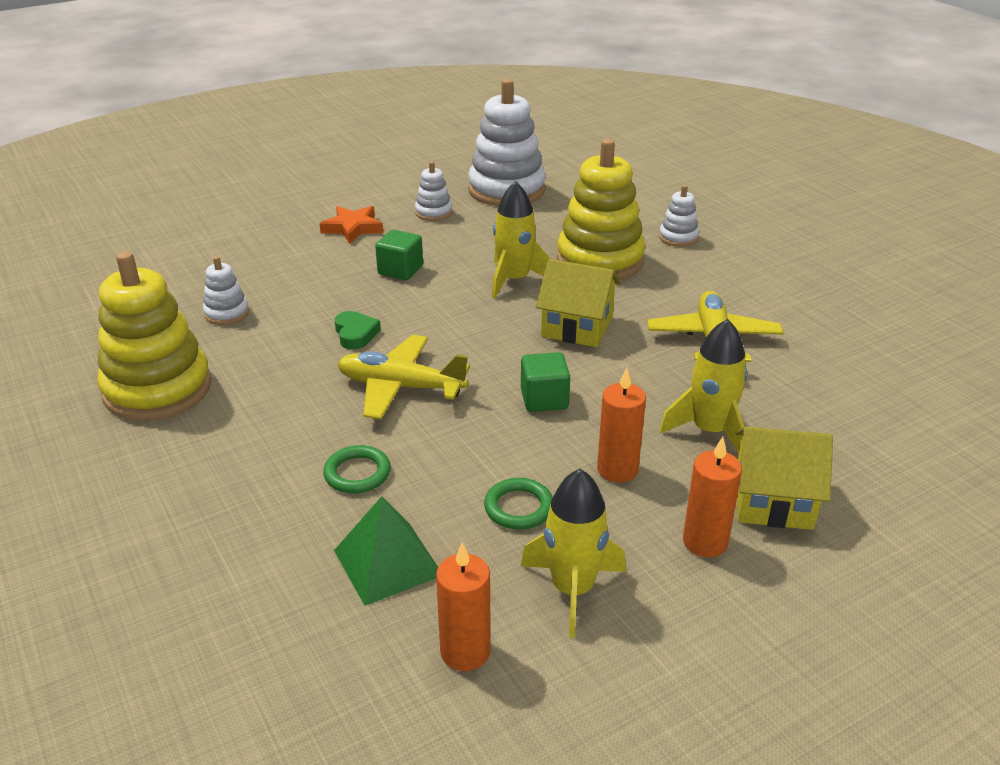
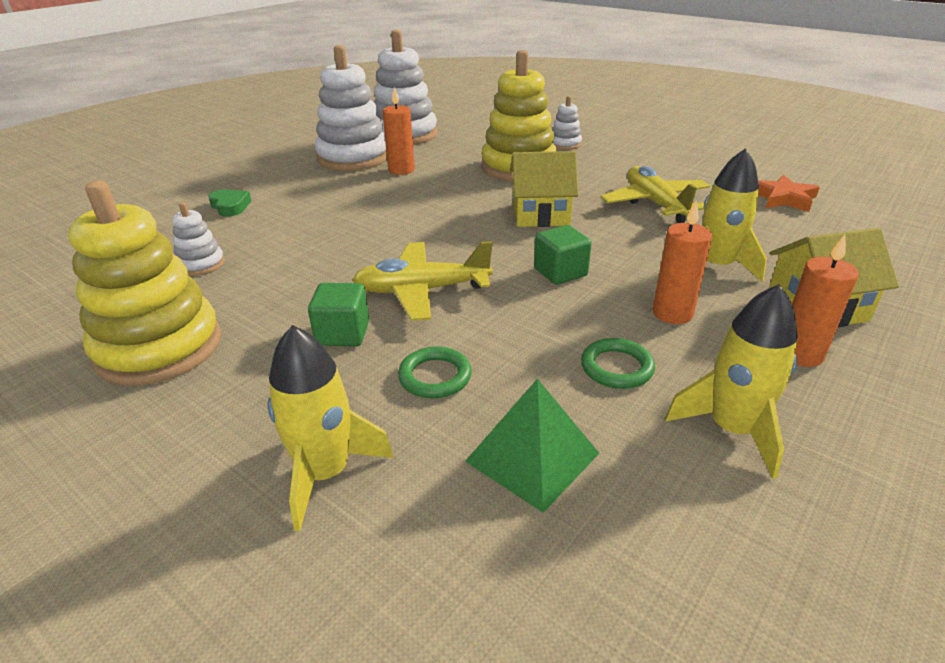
camera: 20 degrees left, 0 degrees up
orange star [319,206,383,244] -> orange star moved to [758,175,820,212]
green heart [335,311,381,350] -> green heart moved to [208,189,251,217]
green cube [375,230,423,280] -> green cube moved to [308,283,369,346]
white stacking toy [415,161,452,221] -> white stacking toy [315,45,387,171], size x2.15
orange candle [436,543,491,671] -> orange candle moved to [382,87,415,175]
yellow rocket [492,181,550,299] -> yellow rocket moved to [268,325,394,531]

